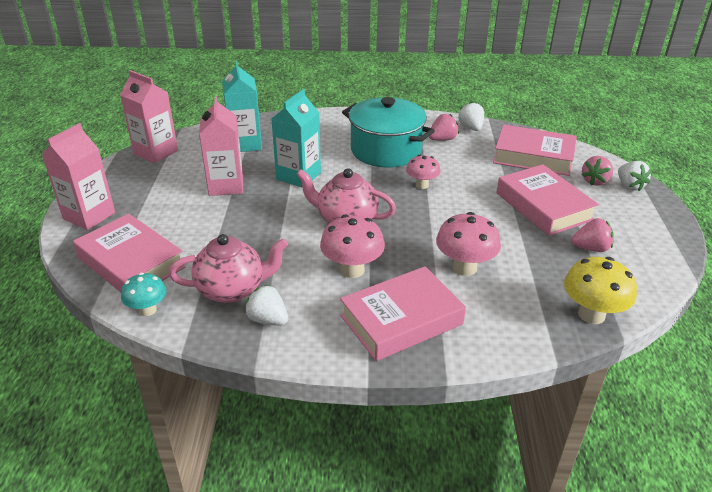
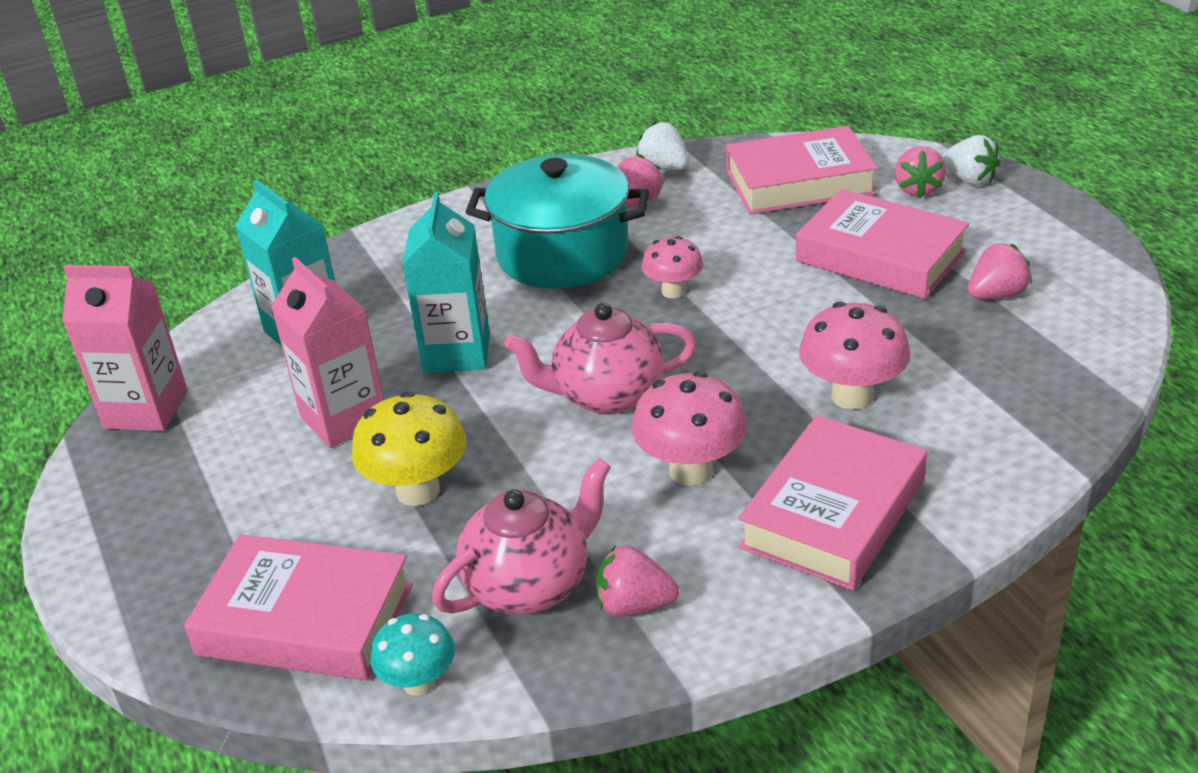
camera: 25 degrees left, 0 degrees up
pink carton [42,123,115,230] -> none
white strawberry [244,285,288,326] -> pink strawberry [596,545,679,617]
yellow mushroom [564,257,637,324] -> yellow mushroom moved to [352,392,466,506]

